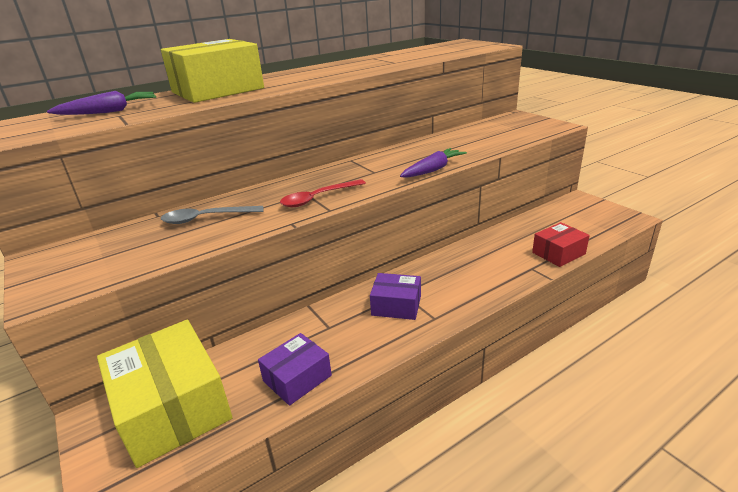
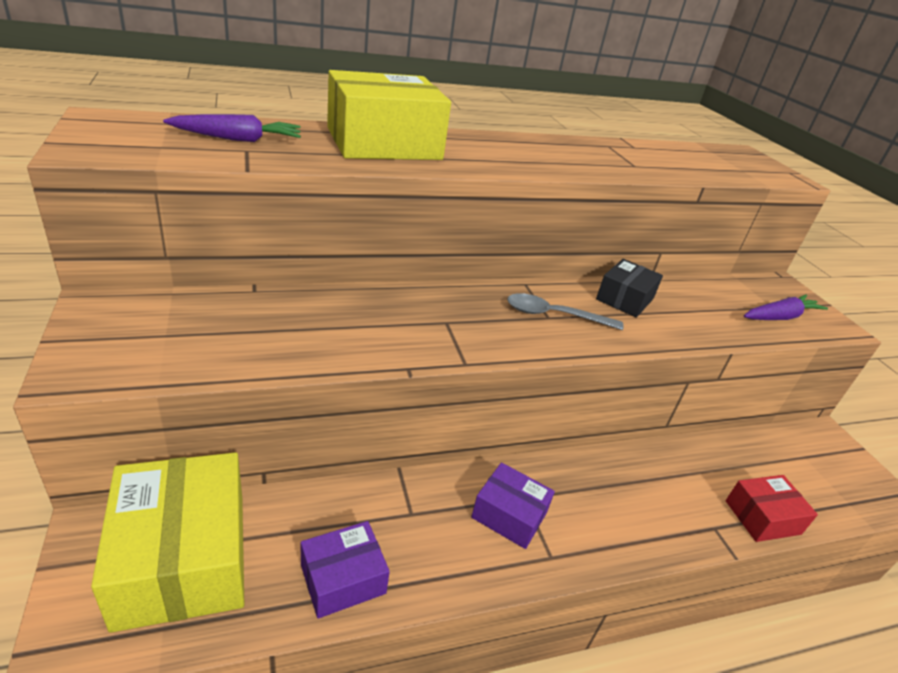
camera: 10 degrees right, 5 degrees up
grey spoon [161,206,263,224] -> grey spoon moved to [507,293,623,330]
red spoon [280,179,366,207] -> none
purple carrot [400,148,467,177] -> purple carrot moved to [744,295,828,320]
none -> black box [596,259,663,318]

